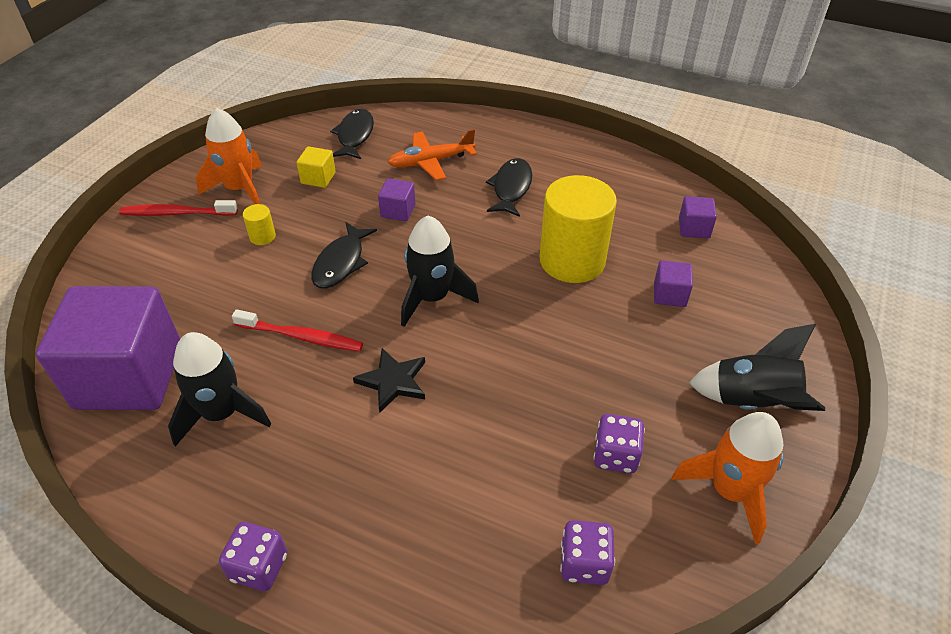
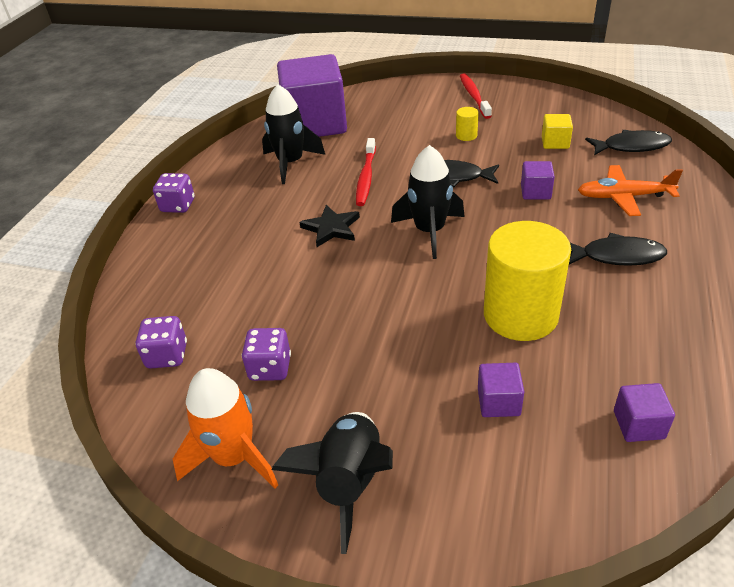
camera: 85 degrees right, 5 degrees down
orange rocket [196,108,262,204] -> none
orange plane [387,129,477,180] -> orange plane turned 60 degrees counterclockwise [578,165,683,216]

